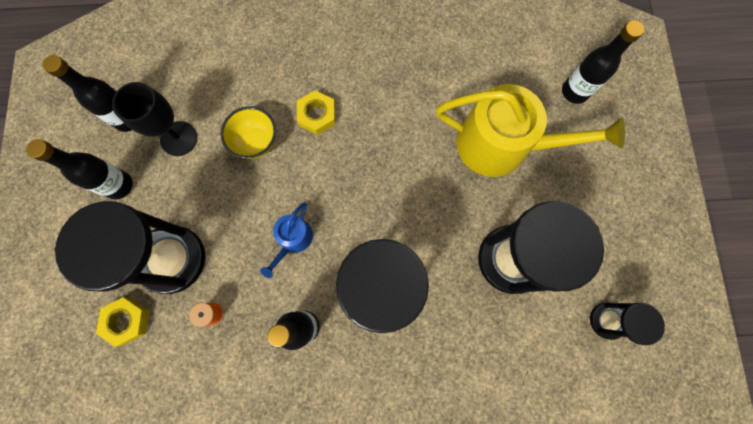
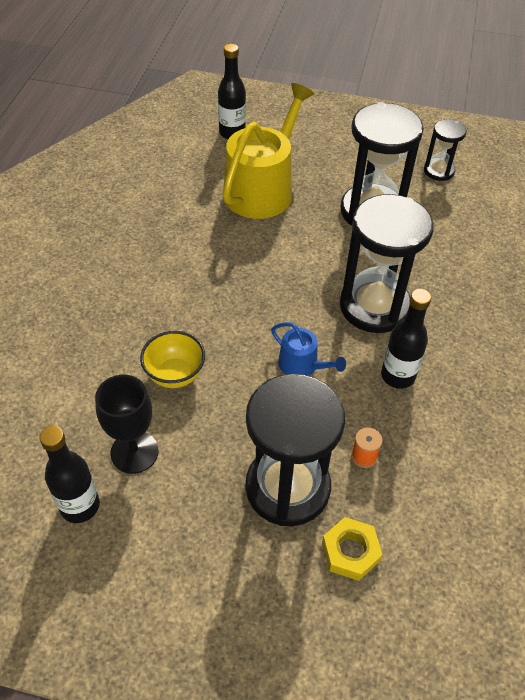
camera: 75 degrees left, 25 degrees down
black bottle [26,139,133,200] -> none
yellow nut [297,90,336,135] -> none

